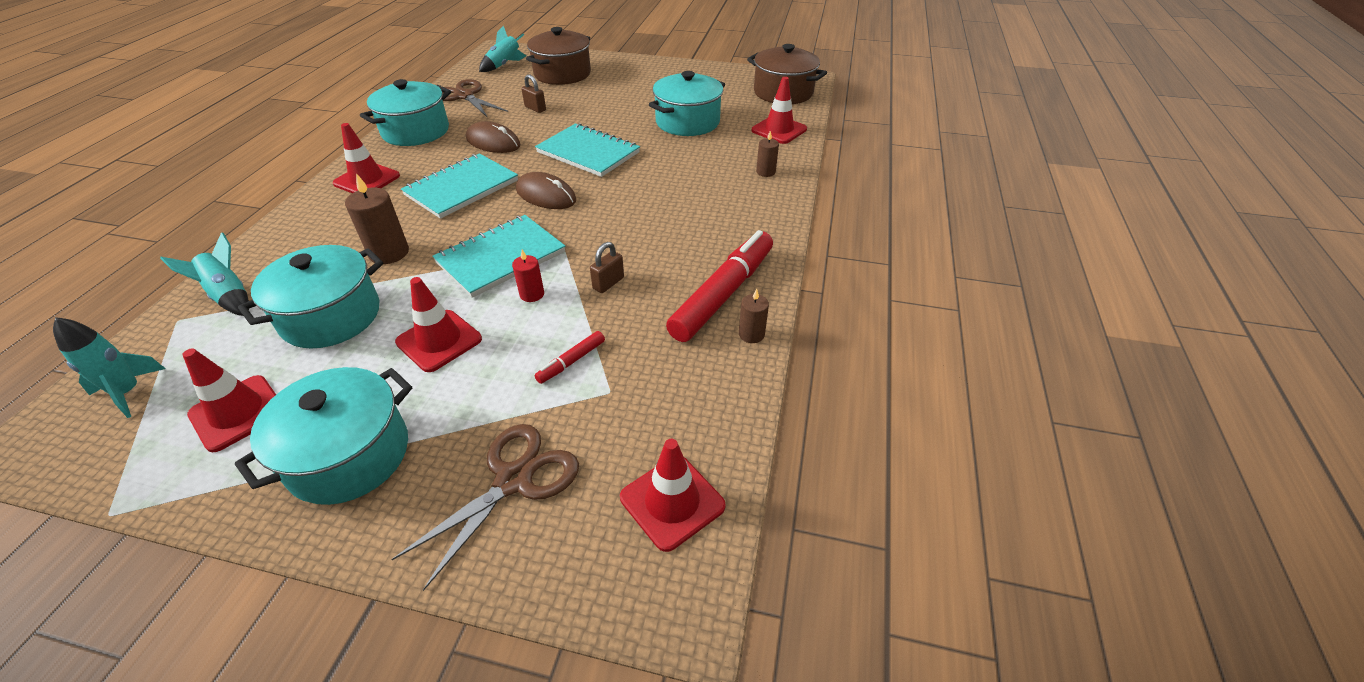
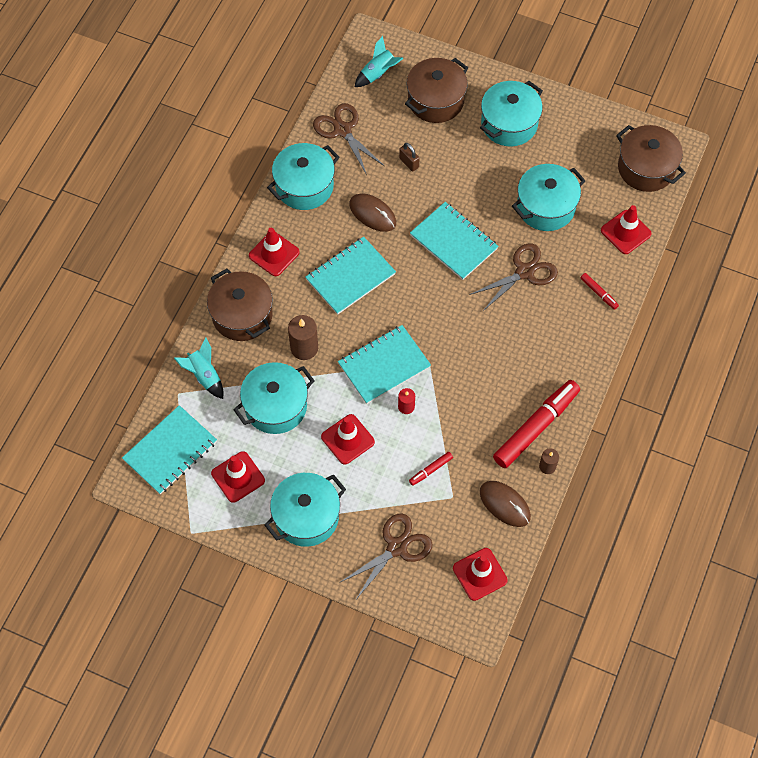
camera: 10 degrees right, 20 degrees up
turquoise rocket [53,317,166,418] -> turquoise notebook [122,405,217,495]
brown mouse [516,172,576,209] -> brown mouse moved to [480,481,531,527]
brown padlock [590,242,624,293] -> none
brown candle [756,131,779,177] -> red marker [581,273,619,310]
none -> brown pot [207,269,273,341]
none -> brown scissors [469,243,558,311]
none -> turquoise pot [480,81,543,147]

